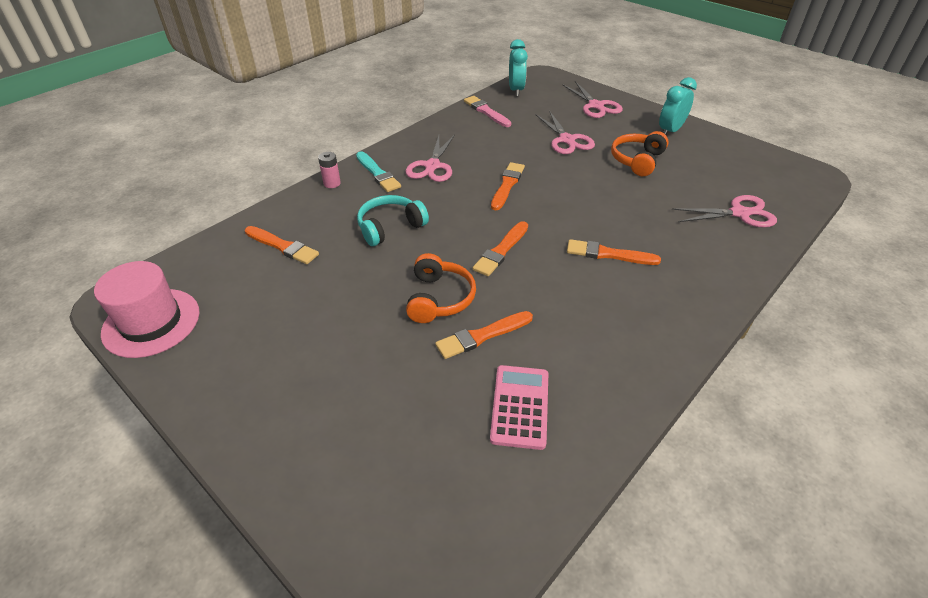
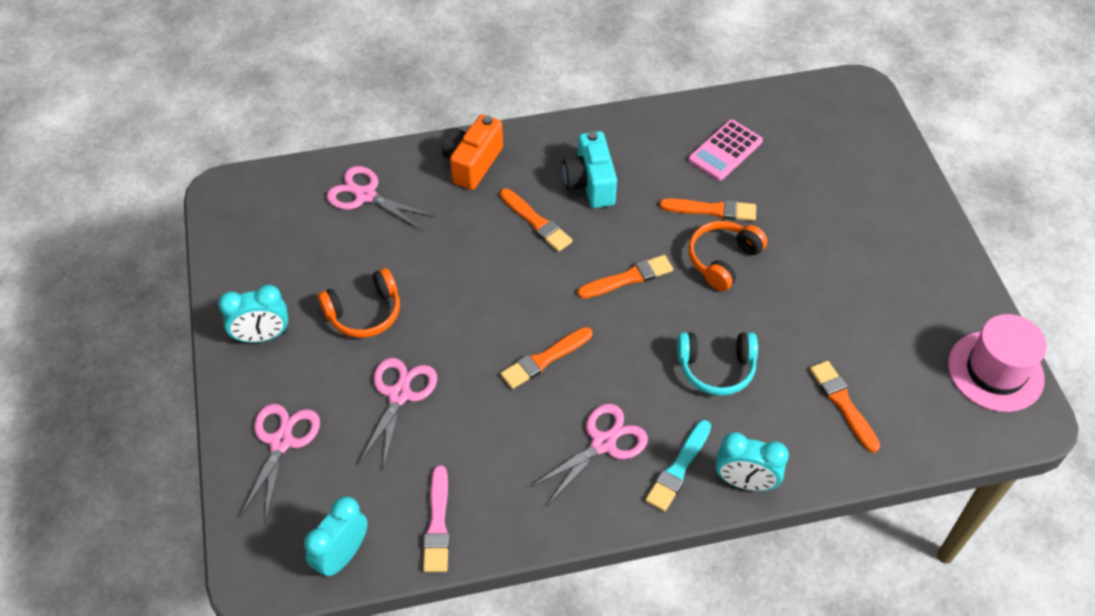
camera: 145 degrees left, 10 degrees up
pink battery [318,152,341,188] -> turquoise clock [715,432,789,491]
turquoise brush [356,151,401,192] -> turquoise brush turned 150 degrees counterclockwise [645,420,711,512]
none -> orange camera [442,114,503,190]
none -> turquoise camera [562,131,617,208]

